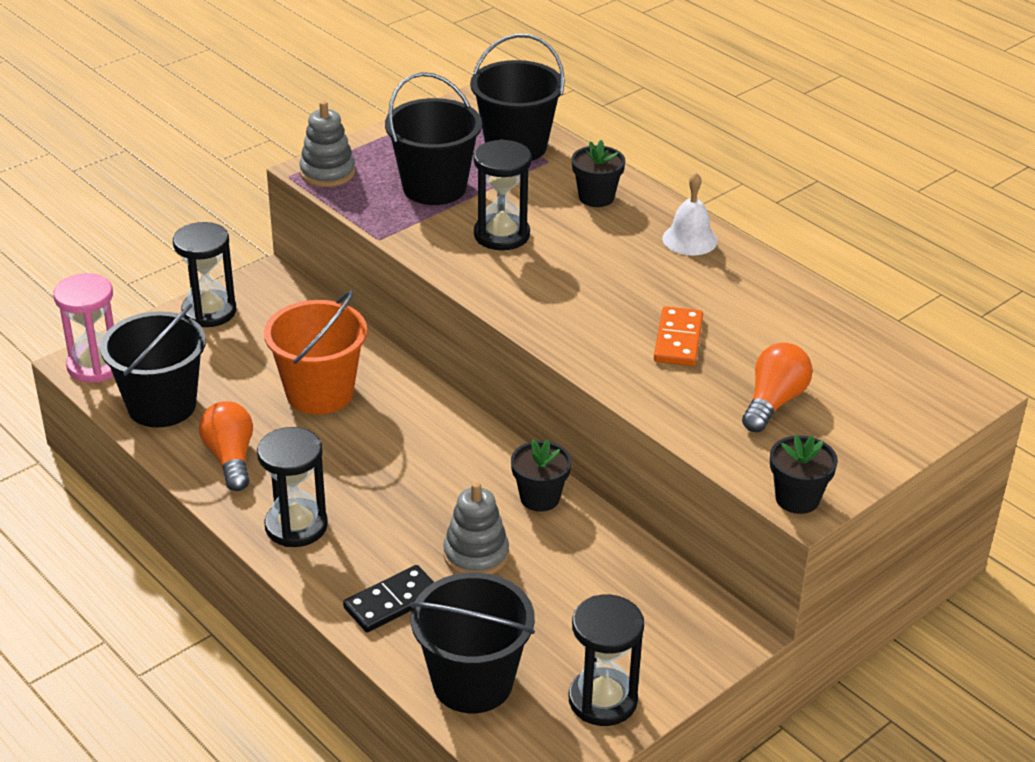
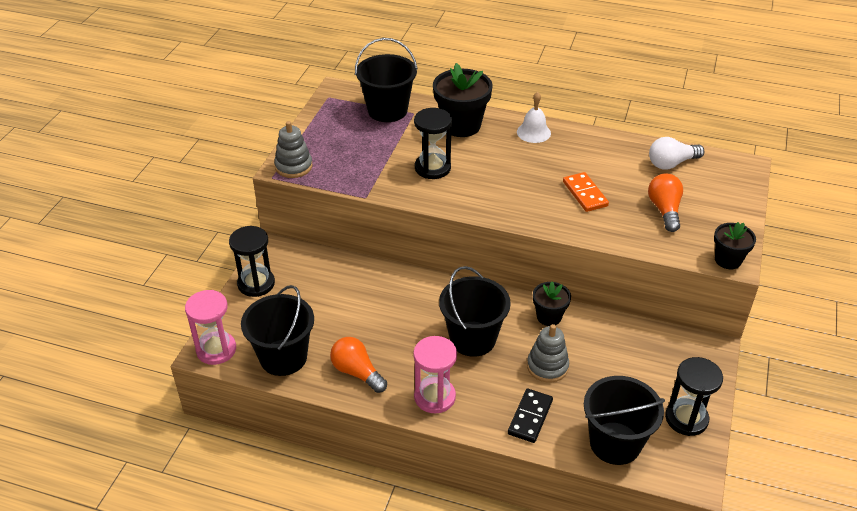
camera: 30 degrees left, 5 degrees up
black hourglass [257,427,328,547] -> pink hourglass [413,336,457,413]
orange bucket [264,291,367,415] -> none
black bucket [385,72,482,205] -> black bucket moved to [439,266,511,357]
black flower pot [572,140,625,207] -> black flower pot [433,63,493,137], size x1.72
none -> white light bulb [649,137,704,170]

